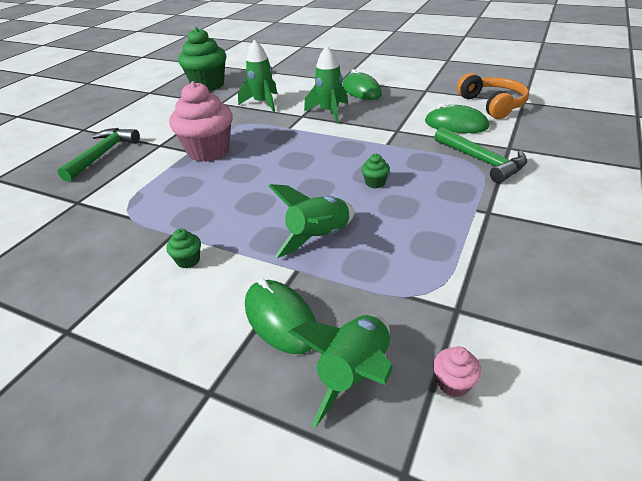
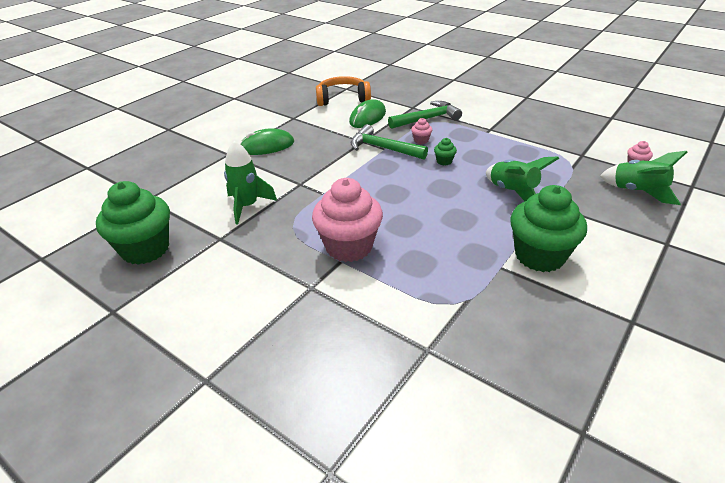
camera: 80 degrees left, 0 degrees up
green hammer [57,128,140,182] -> green hammer moved to [351,124,428,160]
green cupcake [166,229,201,268] -> green cupcake [510,185,587,272], size x2.46
green mouse [245,278,316,354] -> none
green rocket [304,46,348,123] -> none
none -> pink cupcake [411,118,432,144]

